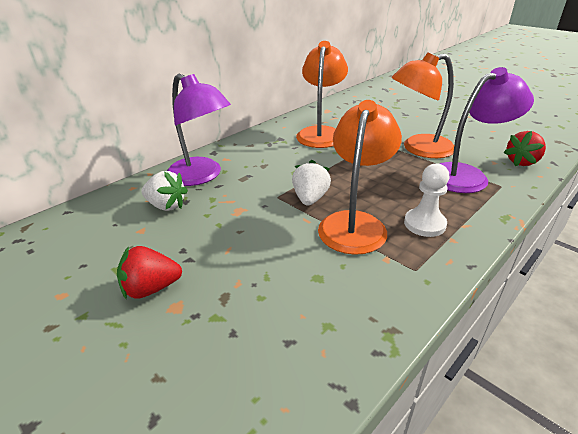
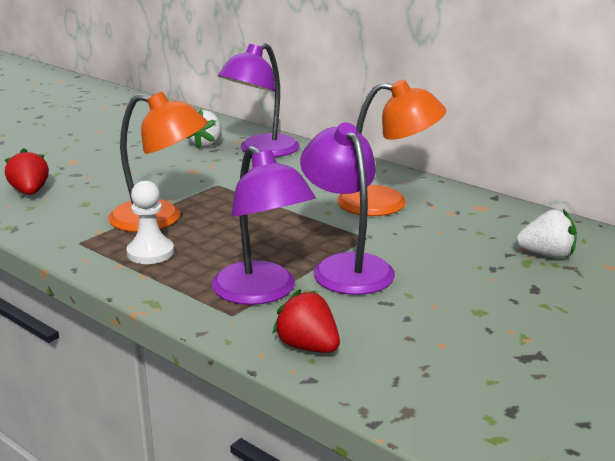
camera: 85 degrees right, 10 degrees down
red strawberry [117,246,182,300] -> red strawberry moved to [5,148,49,195]
white strawberry [292,160,331,206] -> white strawberry moved to [516,209,577,258]
orange lamp [391,53,454,158] -> purple lamp [300,122,395,295]

